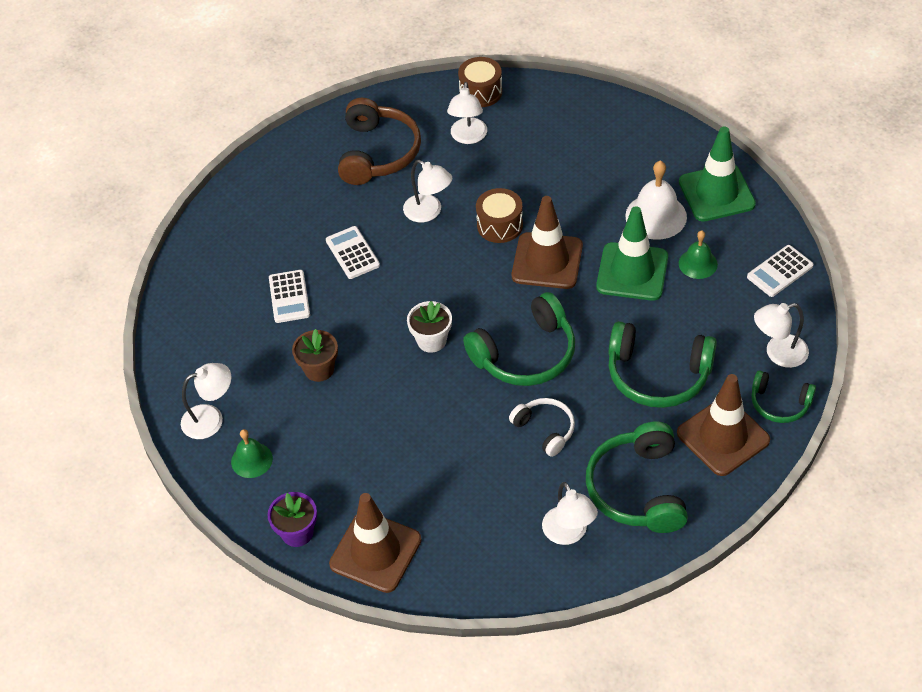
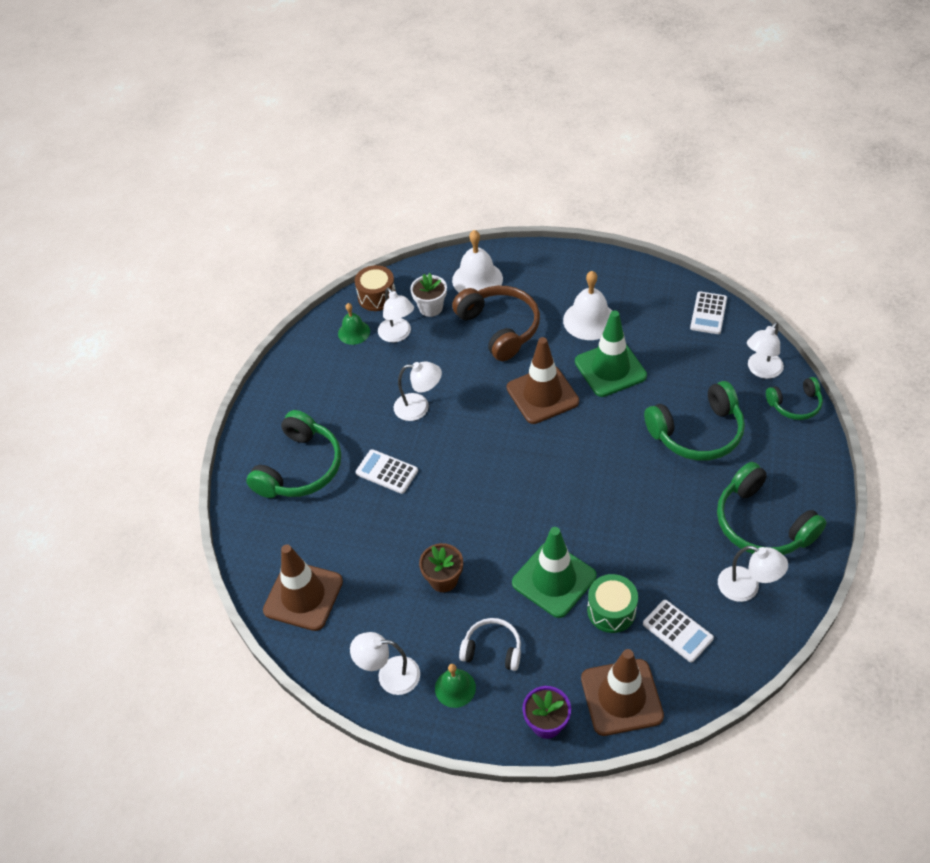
camera: 35 degrees left, 0 degrees up
white lamp [181,363,231,439] -> white lamp turned 120 degrees counterclockwise [350,632,420,695]
white calculator [269,270,310,323] -> white calculator moved to [643,600,714,663]
brown headphones [338,98,421,185] -> brown headphones moved to [452,286,540,361]
white flower pot [407,301,452,353] -> white flower pot moved to [410,273,447,317]
green headphones [463,292,575,386] -> green headphones moved to [246,410,341,498]
brown drum [476,188,523,243] -> none
white headphones [509,398,575,457] -> white headphones moved to [459,618,521,671]
brown traffic cone [677,374,770,476] -> brown traffic cone moved to [263,544,343,631]
green traffic cone [679,126,756,222] -> green traffic cone moved to [512,527,597,618]
green bell [679,230,718,279] -> green bell moved to [338,303,370,345]
none -> white bell [452,230,503,293]
none -> green drum [587,574,638,633]

